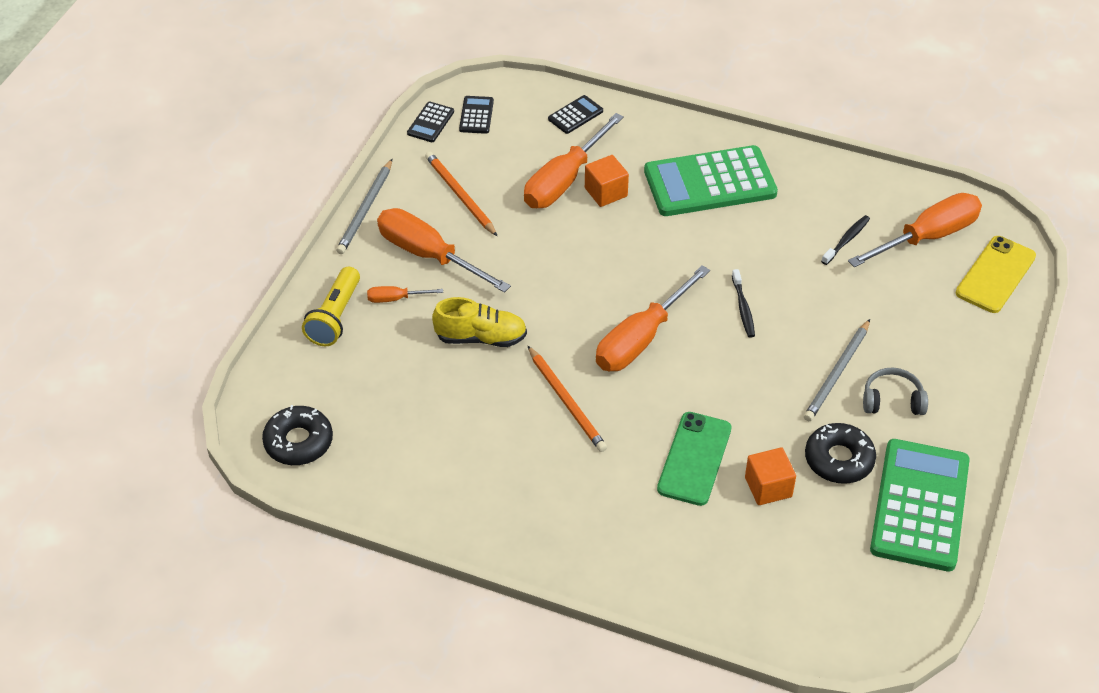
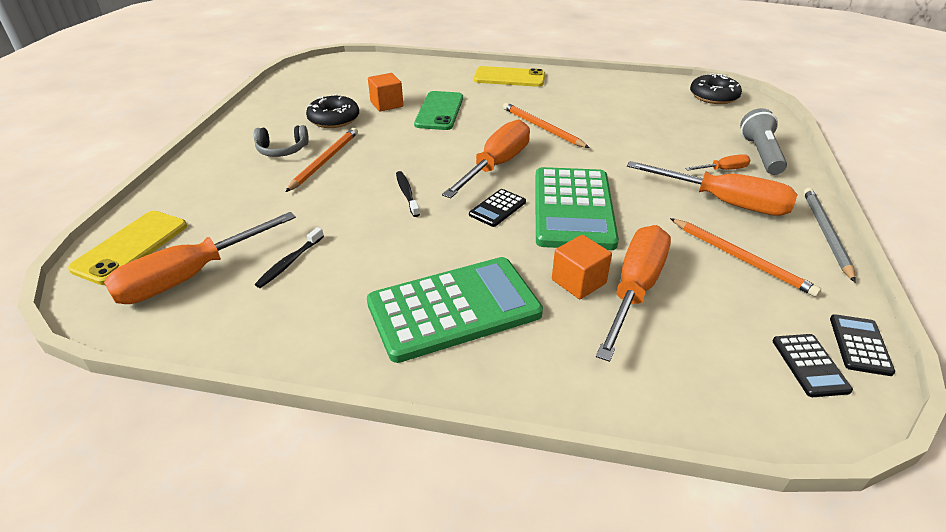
camera: 170 degrees right, 10 degrees down
yellow flashlight [302,267,360,346] -> grey flashlight [740,108,787,175]
yellow shoe [432,297,527,347] -> none
black calculator [548,95,603,134] -> black calculator moved to [469,189,526,227]
grey pencil [804,319,870,421] -> orange pencil [285,128,358,192]
green calculator [870,439,970,572] -> green calculator moved to [535,167,619,250]
none -> yellow phone [474,66,545,87]

